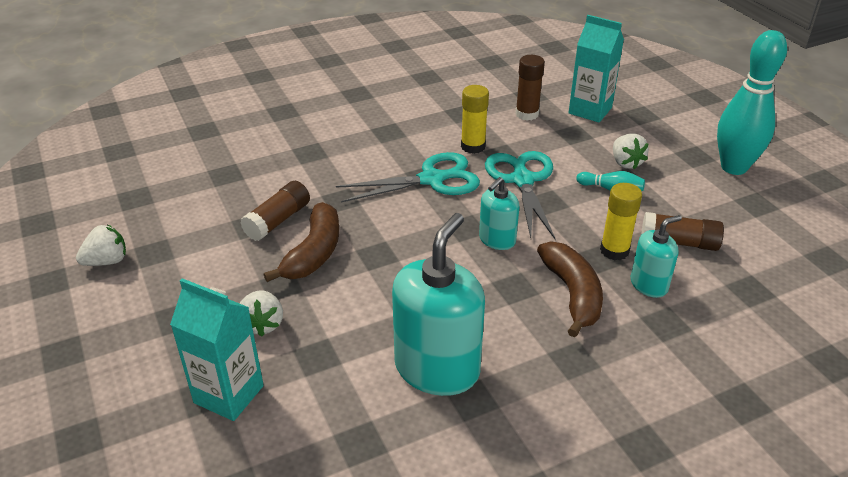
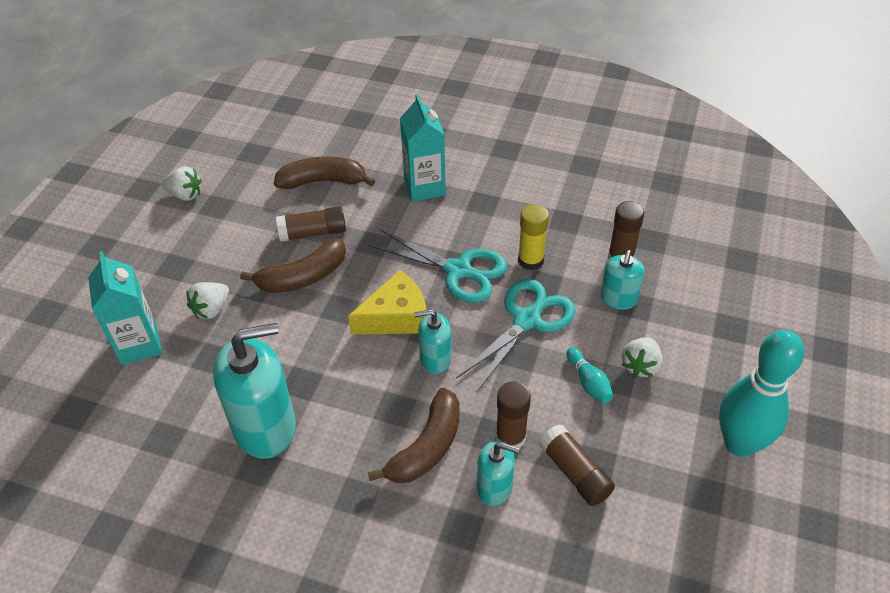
camera: 45 degrees right, 10 degrees up
turquoise carton [568,15,624,123] -> turquoise carton moved to [400,94,446,202]
yellow glue stick [600,183,642,260] -> brown glue stick [496,382,531,449]
none -> brown banana [274,156,375,189]
none -> yellow cheese [348,270,426,334]
none -> turquoise soap dispenser [600,250,644,310]

